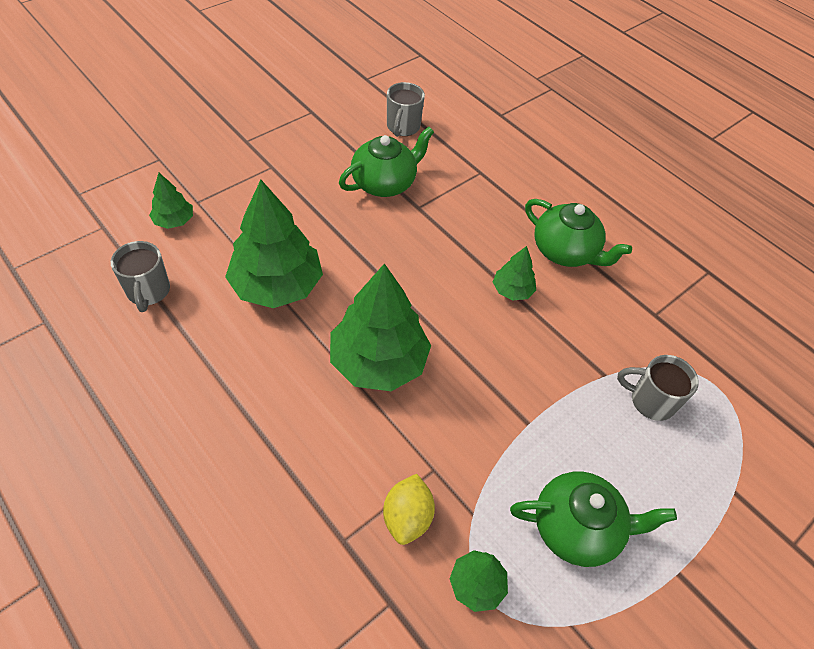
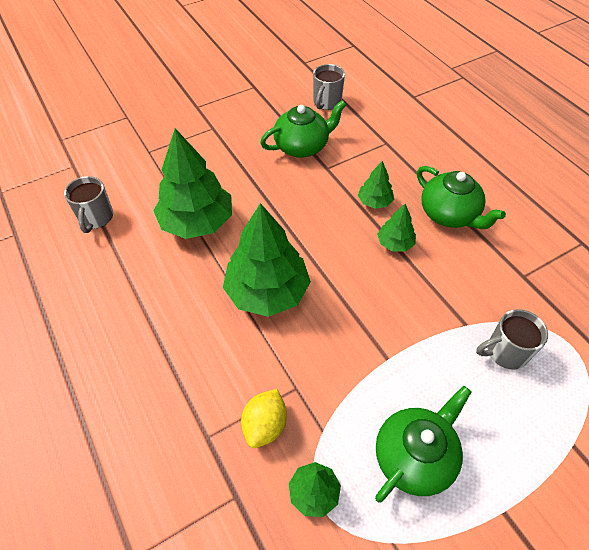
camera: 15 degrees right, 0 degrees up
green tree [149,173,193,229] -> green tree moved to [358,161,394,209]
green teapot [510,472,677,567] -> green teapot turned 60 degrees counterclockwise [375,386,471,503]
grey mug [617,355,699,421] -> grey mug turned 45 degrees counterclockwise [476,309,548,370]

